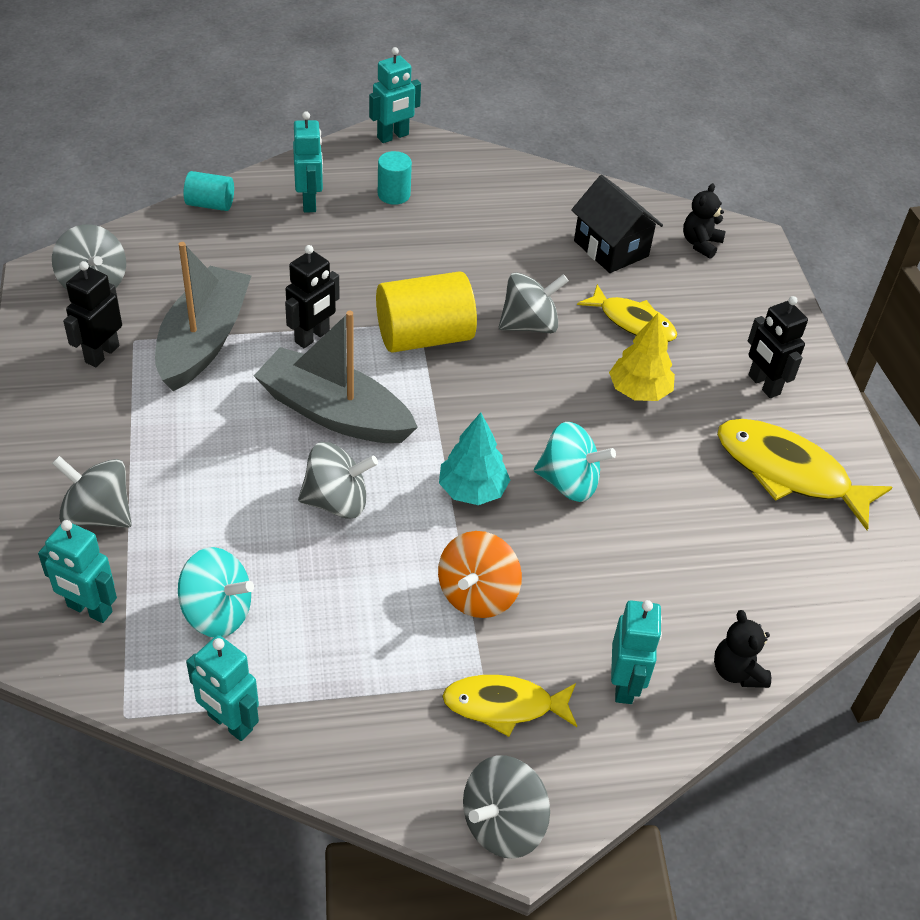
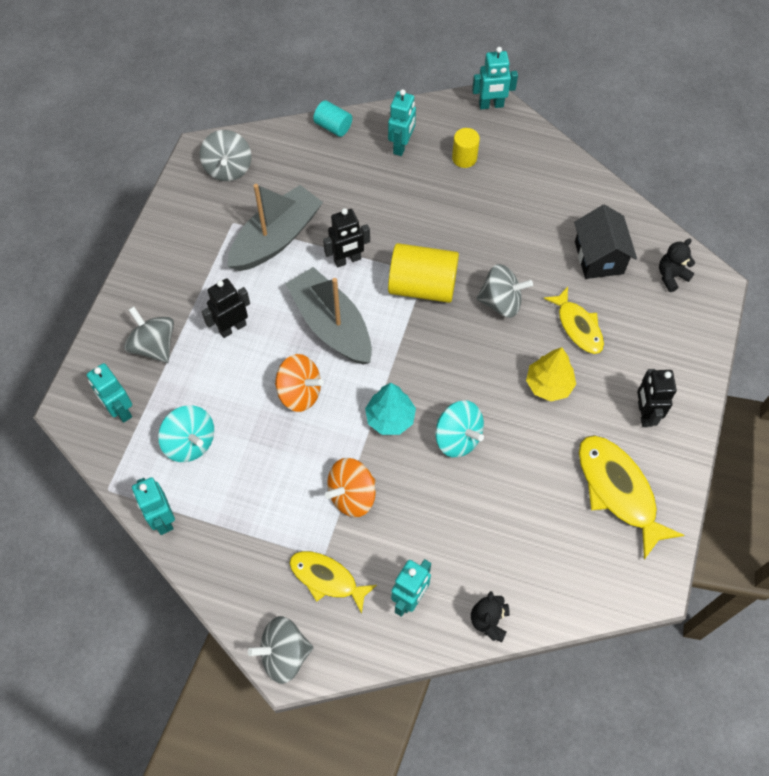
camera: 30 degrees right, 15 degrees up
black robot [63,261,122,367] -> black robot moved to [202,279,250,338]
grey spinning top [298,442,378,519] -> orange spinning top [275,354,324,412]
turquoise cylinder [378,151,412,205] -> yellow cylinder [452,128,480,168]

